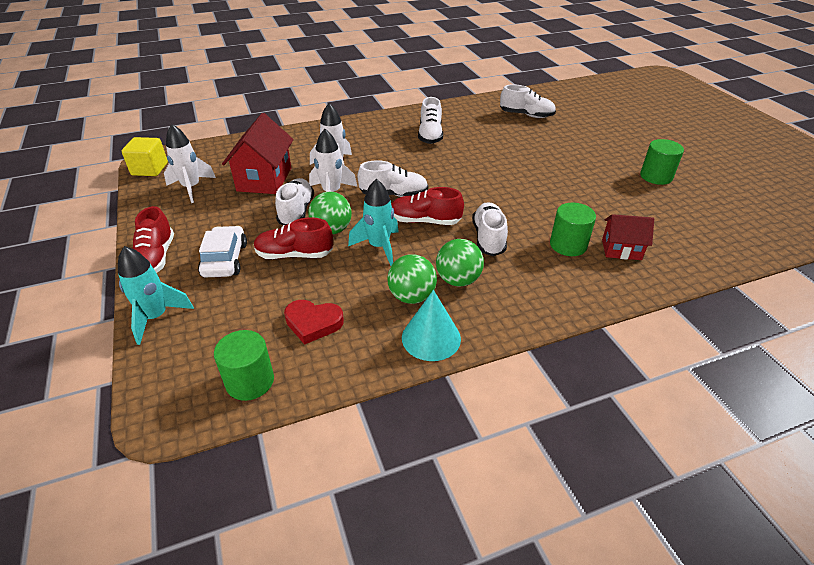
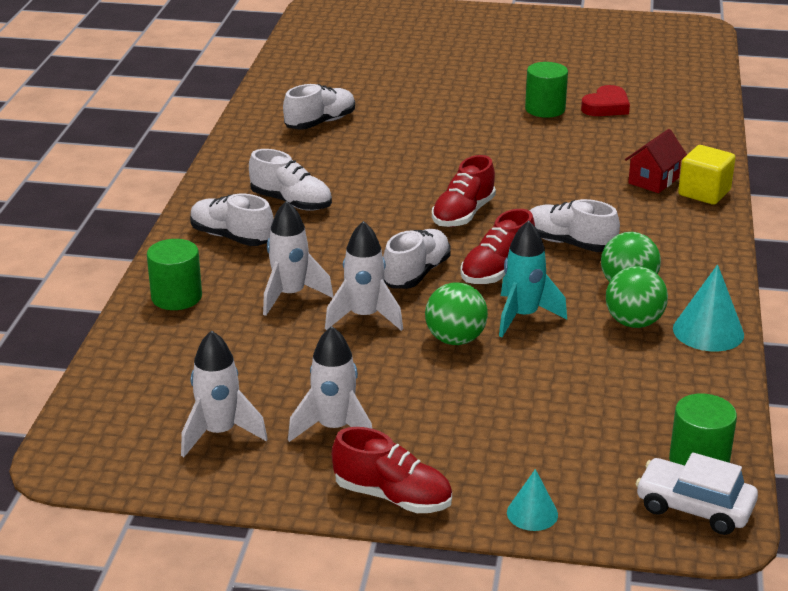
camera: 60 degrees left, 10 degrees down
turquoise rocket [118,246,194,345] -> turquoise cone [507,469,558,531]
yellow cube [122,137,168,176] -> yellow cube moved to [678,145,736,205]
white car [198,226,247,277] -> white car moved to [636,452,758,535]
red house [222,113,294,194] -> none
red shoe [254,217,333,259] -> red shoe moved to [432,155,496,227]
white shoe [275,178,314,225] -> white shoe moved to [190,194,274,246]
red heart [284,300,344,345] -> red heart moved to [581,85,630,116]
green cylinder [550,203,596,256] -> green cylinder moved to [147,239,202,310]
none -> white rocket [288,326,372,442]

